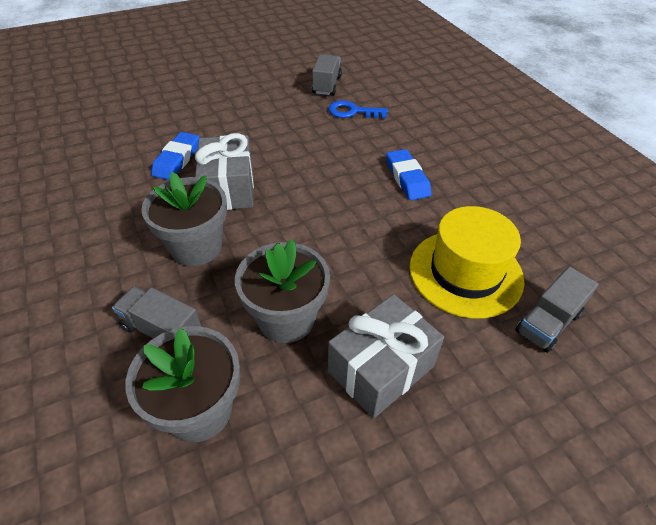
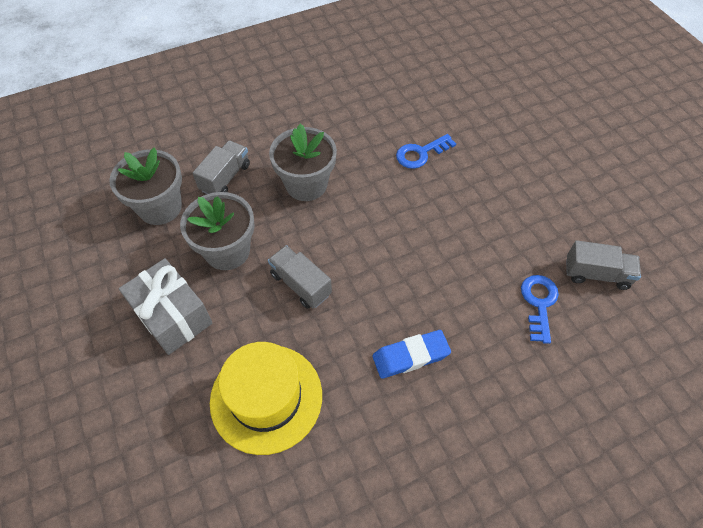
camera: 90 degrees right, 10 degrees up
blue eraser [151,132,200,180] -> blue key [396,134,456,169]
grey gift [195,133,254,210] -> none
grey truck [515,267,599,353] -> grey truck moved to [268,245,332,309]

